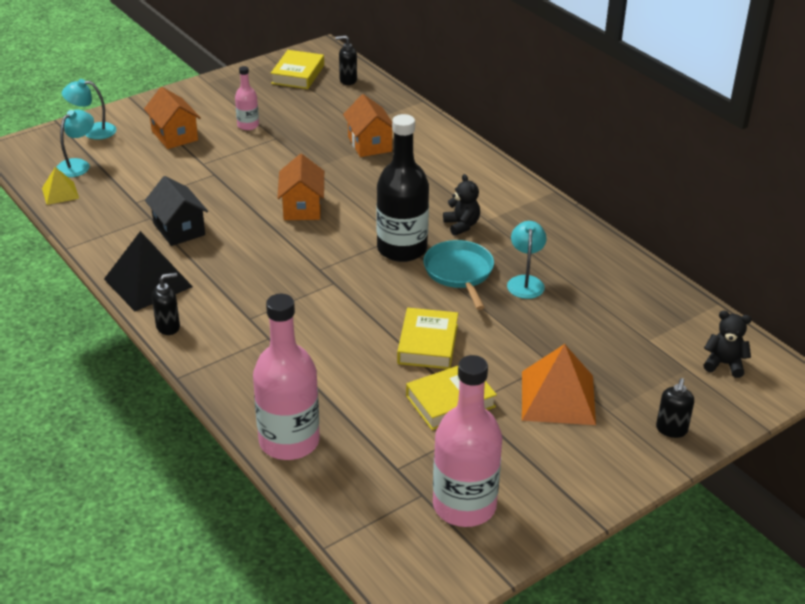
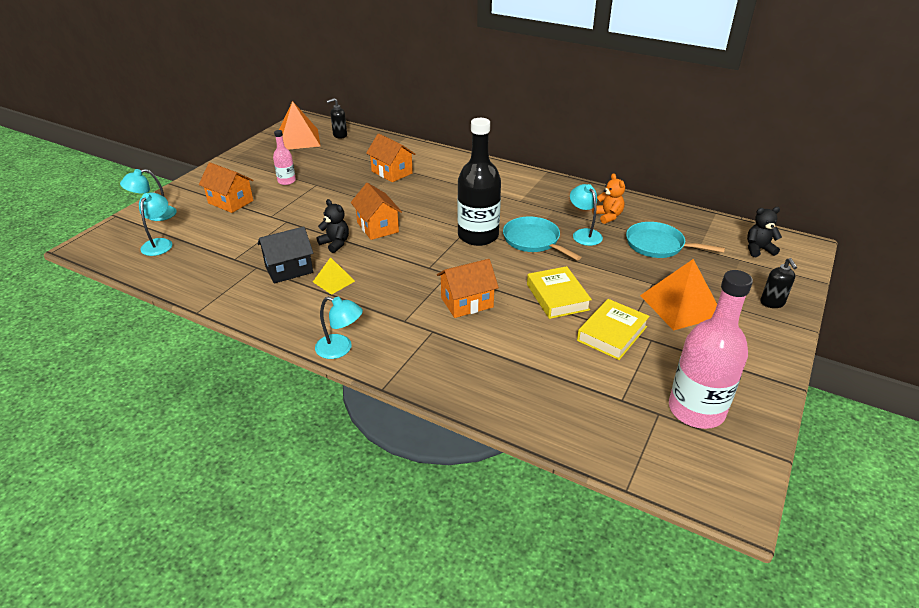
camera: 25 degrees left, 0 degrees up
yellow pyramid [42,167,79,205] -> yellow pyramid moved to [313,257,355,295]
black pyramid [104,231,193,311] -> none
black house [145,176,208,246] -> black house turned 60 degrees counterclockwise [257,226,313,284]
black soap dispenser [152,273,180,335] -> turquoise lamp [315,297,363,359]
pink bottle [253,294,320,460] -> none
yellow book [271,50,324,89] -> orange pyramid [279,101,321,150]
black teddy bear [443,174,480,236] -> black teddy bear moved to [317,199,349,253]
none -> orange house [437,259,499,318]
none -> orange teddy bear [592,173,625,224]
none -> turquoise pan [626,222,725,258]

